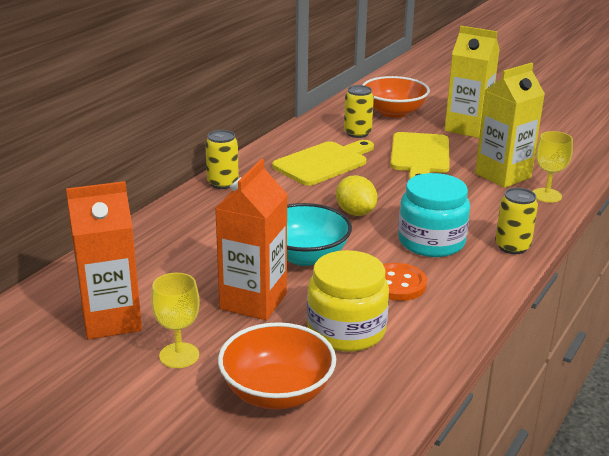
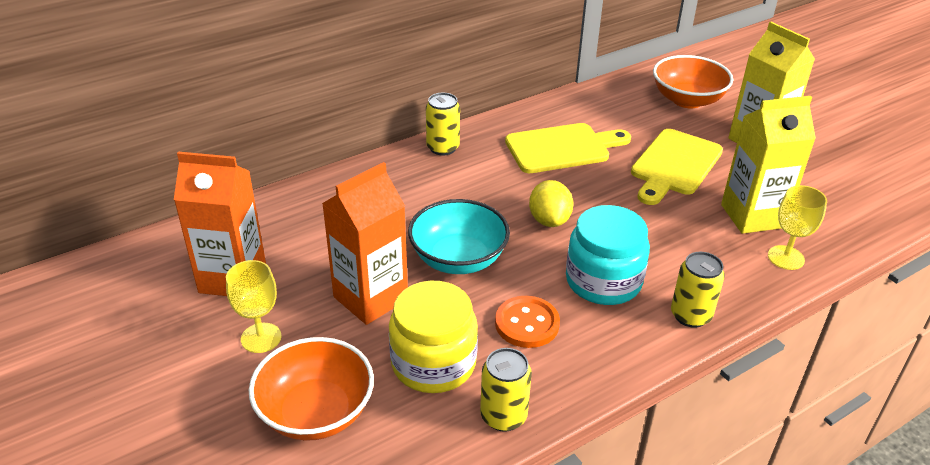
camera: 25 degrees right, 10 degrees up
yellow can [344,85,374,138] -> yellow can moved to [480,348,532,432]

